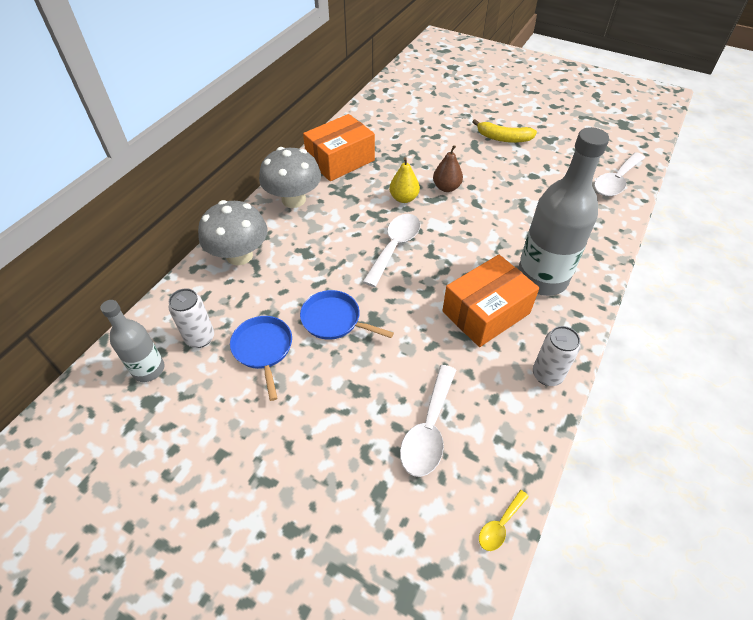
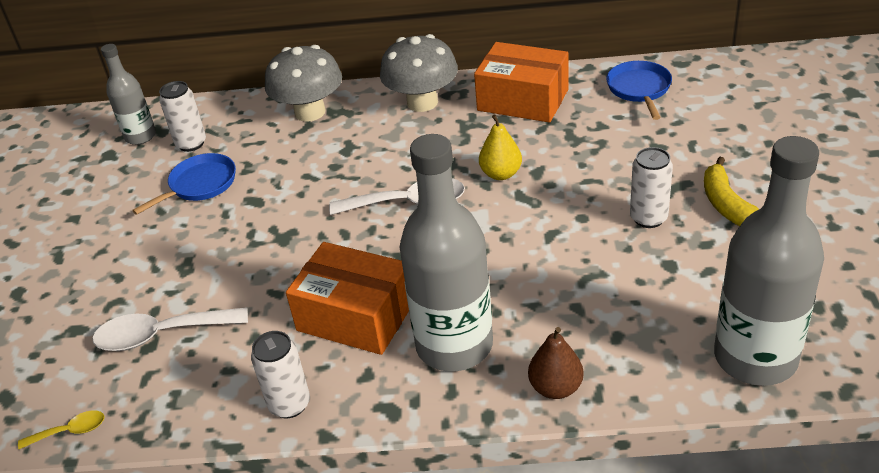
camera: 65 degrees right, 10 degrees down
blue pan [300,290,394,340] -> blue pan moved to [606,61,672,120]
brown pear [433,145,463,192] -> brown pear moved to [528,327,584,399]
yellow spoon [479,490,529,551] -> yellow spoon turned 150 degrees clockwise [18,410,105,449]
white spoon [594,152,645,196] -> grey bottle [714,136,824,386]
none -> white can [630,147,673,228]

